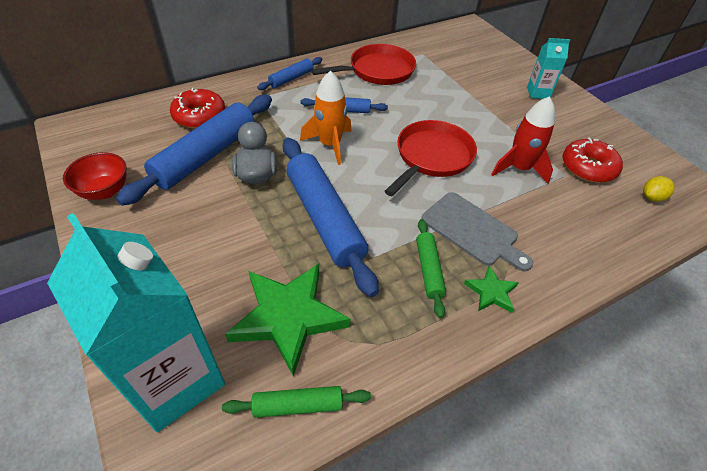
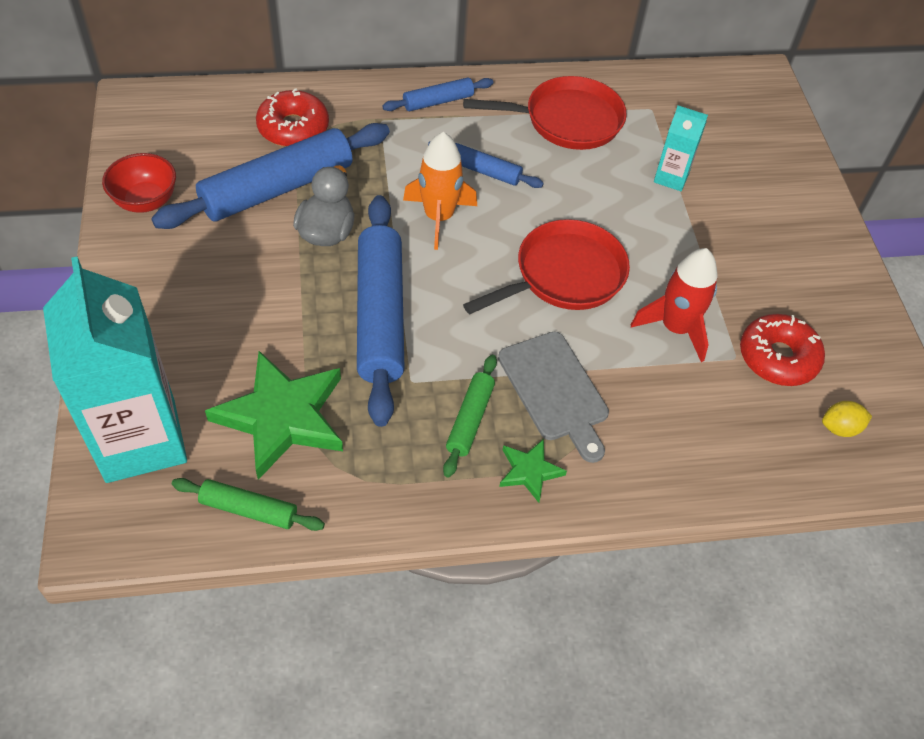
camera: 20 degrees right, 5 degrees up
turquoise carton [527,38,570,99] -> turquoise carton moved to [654,105,708,191]

